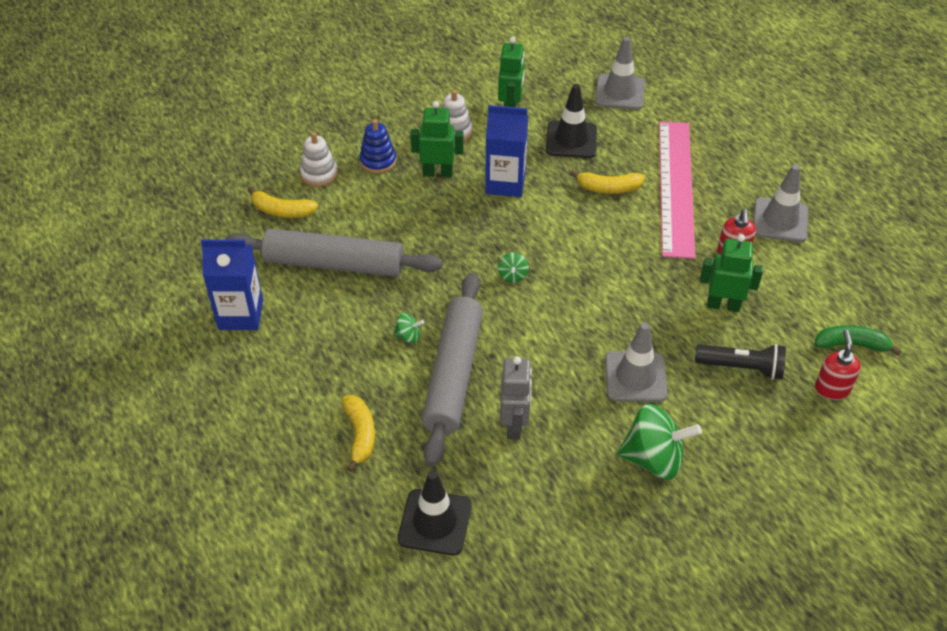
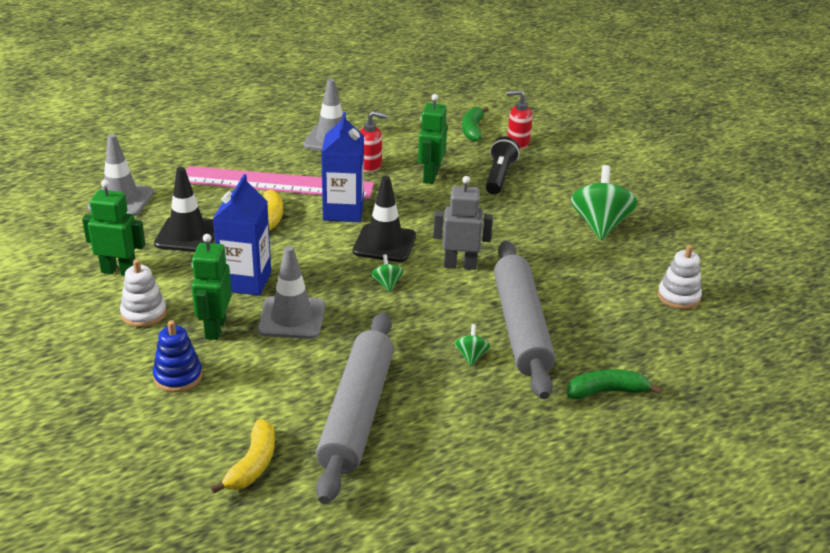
camera: 90 degrees left, 15 degrees down
blue carton [201,239,263,330] -> blue carton moved to [321,112,364,222]
white stacking toy [300,132,338,187] -> white stacking toy moved to [658,245,702,309]
yellow banana [342,395,375,472] -> green banana [567,369,662,399]
black traffic cone [398,471,472,555] -> black traffic cone moved to [353,176,416,262]
grey rolling pin [422,273,483,467] -> grey rolling pin turned 75 degrees clockwise [494,240,555,399]
green spinning top [498,252,529,283] -> green spinning top turned 105 degrees counterclockwise [371,254,403,292]
grey robot [500,356,532,440] -> grey robot moved to [433,176,493,270]
grey traffic cone [605,323,668,402] -> grey traffic cone moved to [257,246,325,339]

